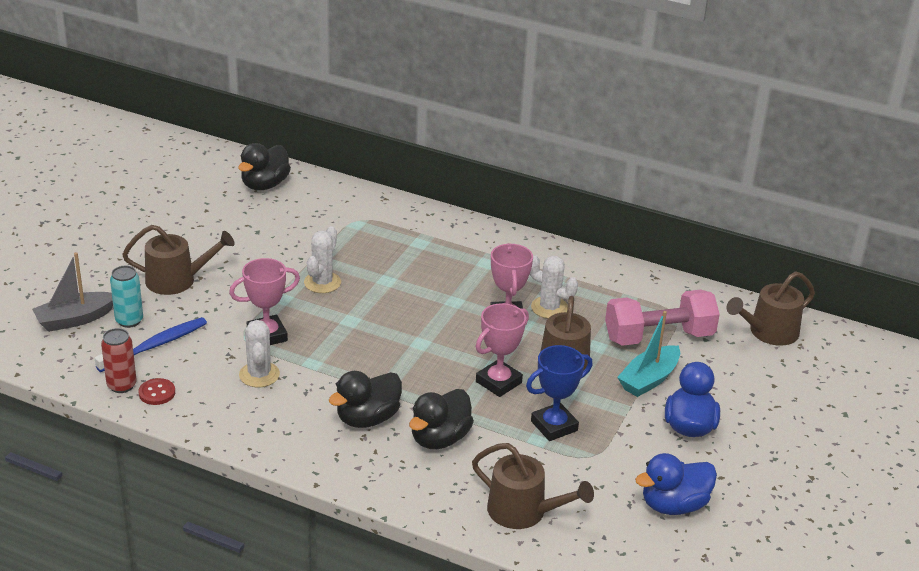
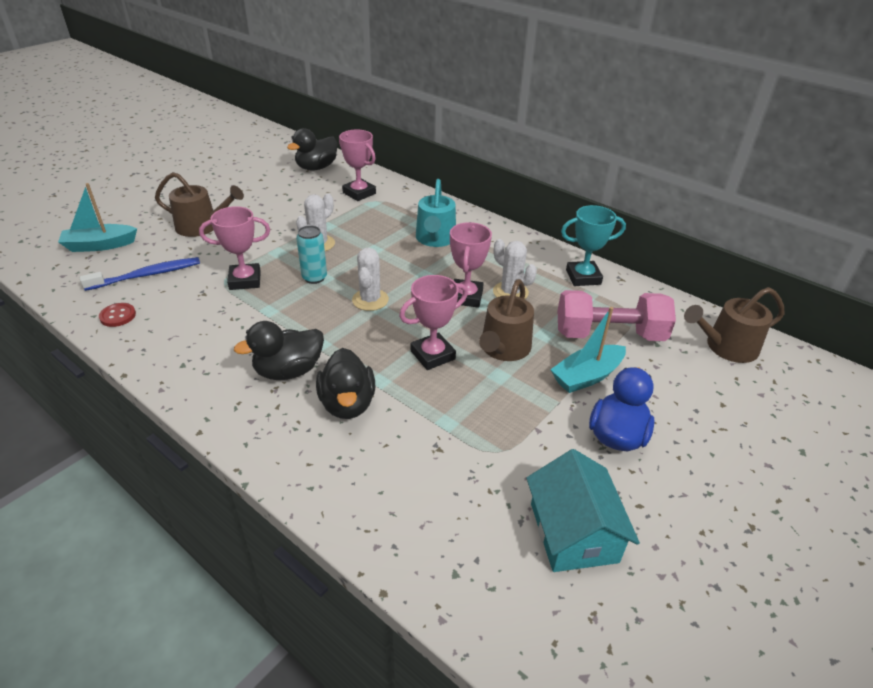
camera: 15 degrees right, 5 degrees up
grey boat [32,252,113,332] -> turquoise boat [58,183,137,252]
red can [101,328,137,393] -> none
turquoise can [110,266,143,328] -> turquoise can moved to [296,226,327,284]
white cactus [239,320,280,387] -> white cactus moved to [352,248,389,311]
black duck [409,389,474,449] -> black duck turned 60 degrees counterclockwise [316,348,375,419]
brown watering can [472,443,594,529] -> none
blue trophy [526,345,593,441] -> none
blue duck [635,453,717,515] -> turquoise house [526,449,640,572]
none -> pink trophy [339,130,376,201]
none -> turquoise watering can [416,179,456,247]
none -> turquoise trophy [561,205,626,286]

